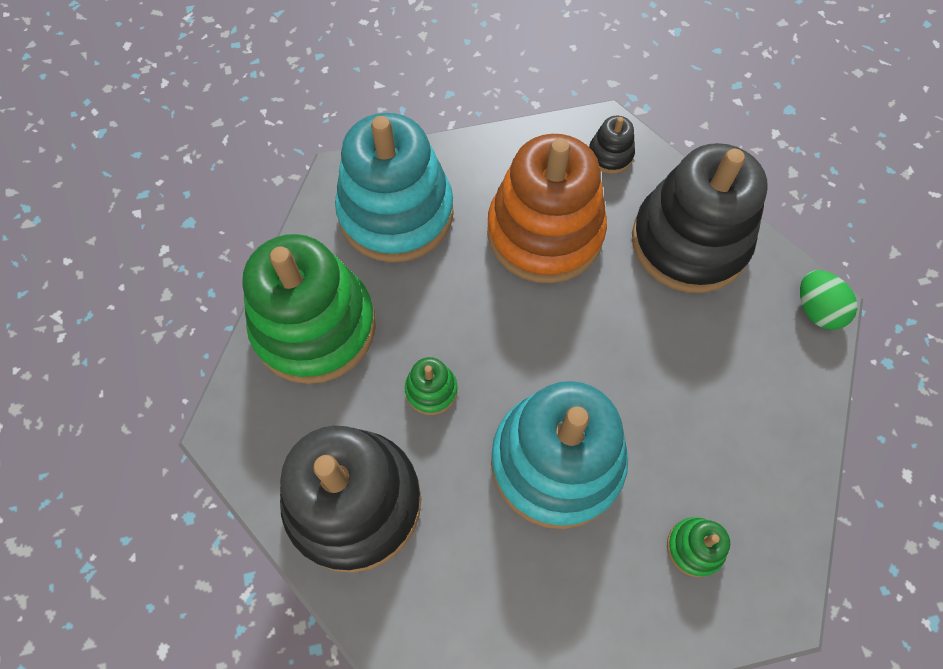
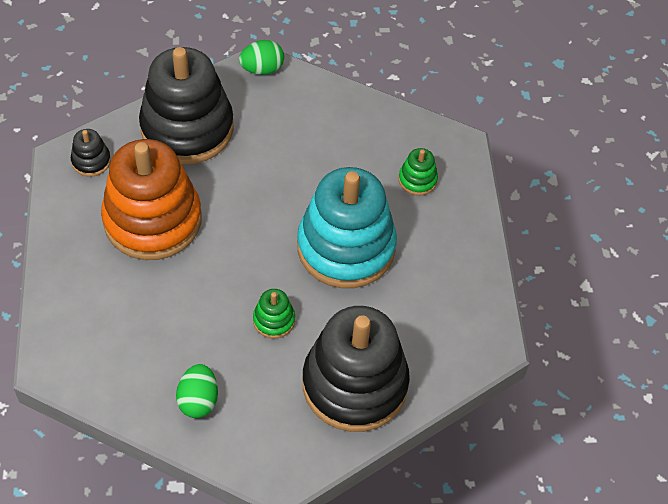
camera: 85 degrees left, 10 degrees down
green stacking toy [242,234,376,384] -> green egg [176,364,218,418]
turquoise stacking toy [335,113,454,263] -> none

